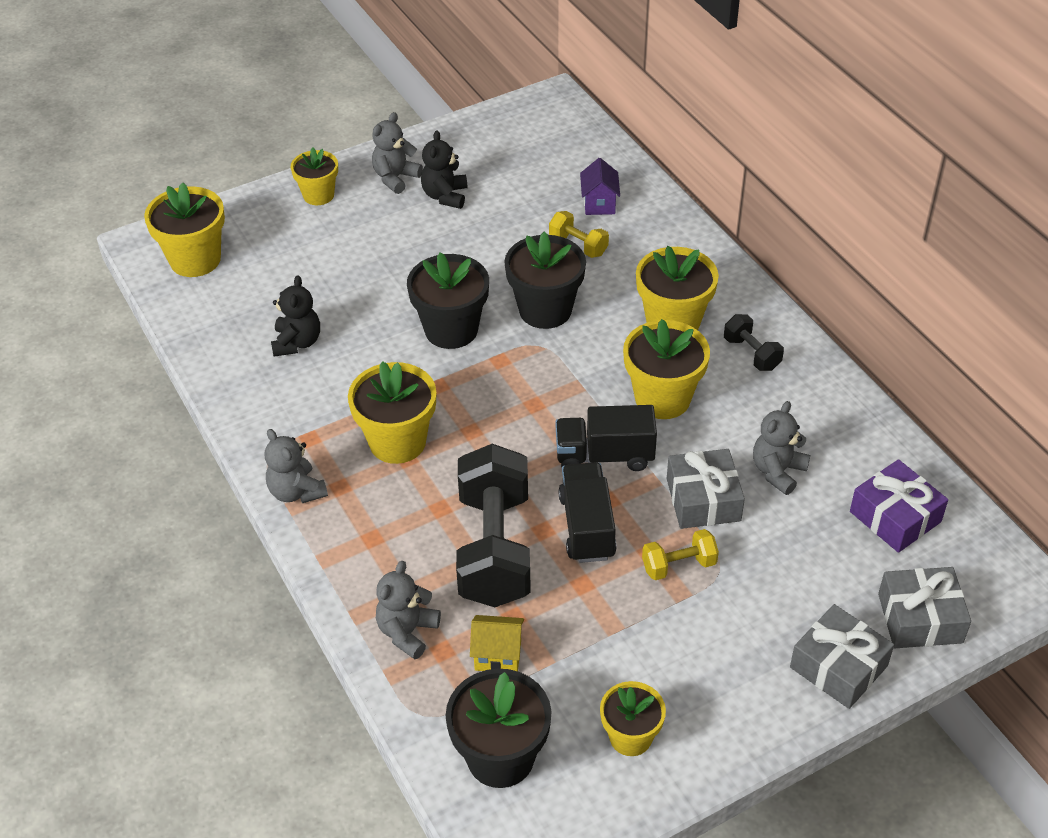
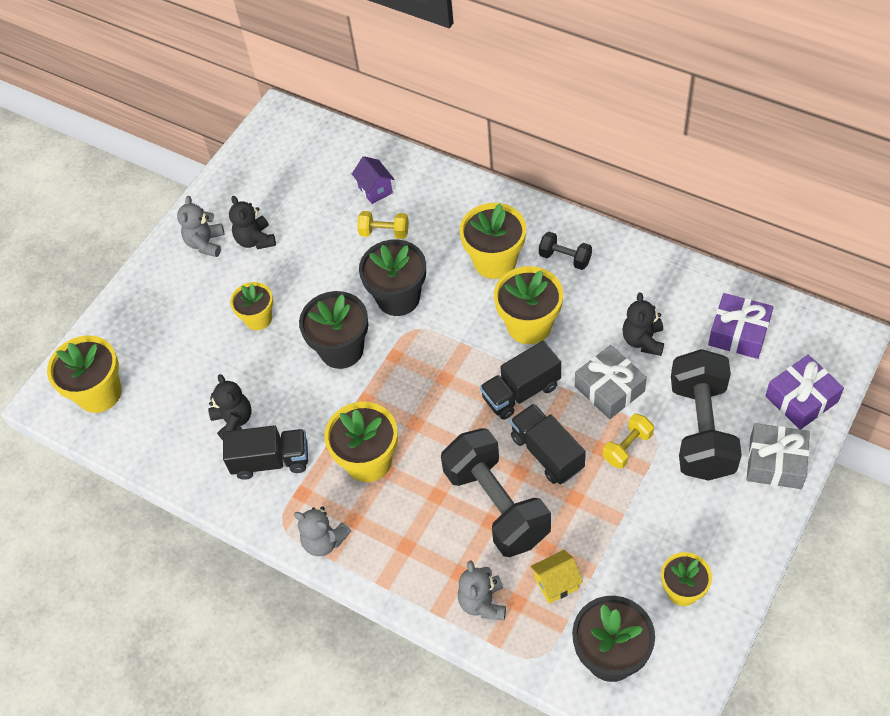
camera: 25 degrees left, 10 degrees up
yellow flower pot [291,147,338,205] -> yellow flower pot moved to [230,282,273,330]
grey teddy bear [753,401,810,495] -> black teddy bear [622,292,664,356]
grey gift [878,567,971,648] -> purple gift [765,355,844,430]
none -> black truck [223,425,308,480]
none -> black dumbbell [671,349,742,481]

